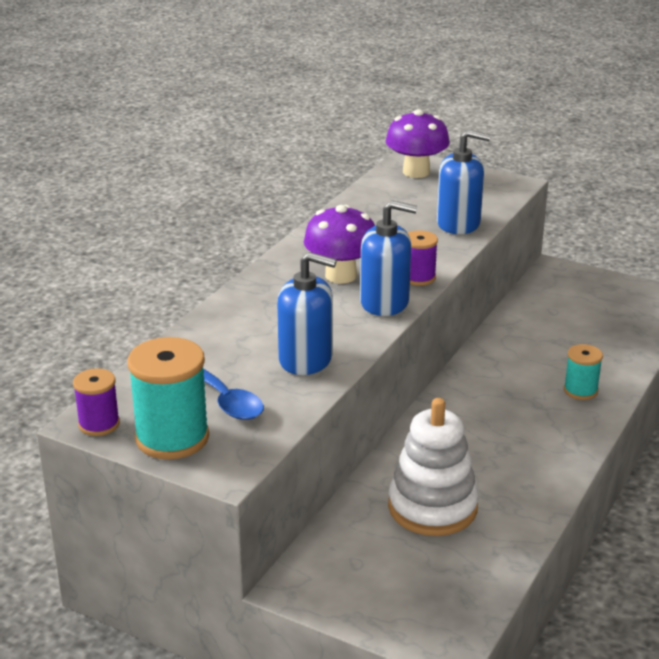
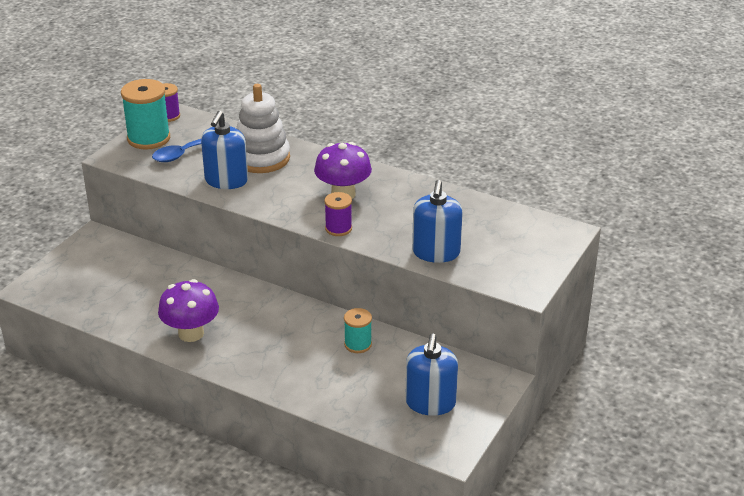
camera: 90 degrees right, 5 degrees up
blue soap dispenser [360,200,417,316] -> blue soap dispenser moved to [405,333,458,416]
purple mushroom [386,109,450,178] -> purple mushroom moved to [158,279,219,342]
white stacking toy [388,398,479,536] -> white stacking toy moved to [237,84,290,173]
turquoise spool [564,344,603,400] -> turquoise spool moved to [344,308,372,353]

